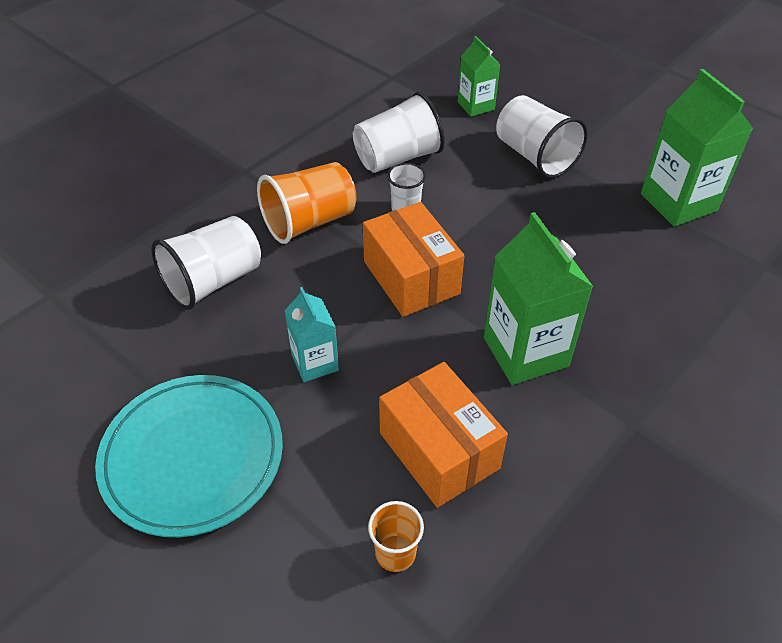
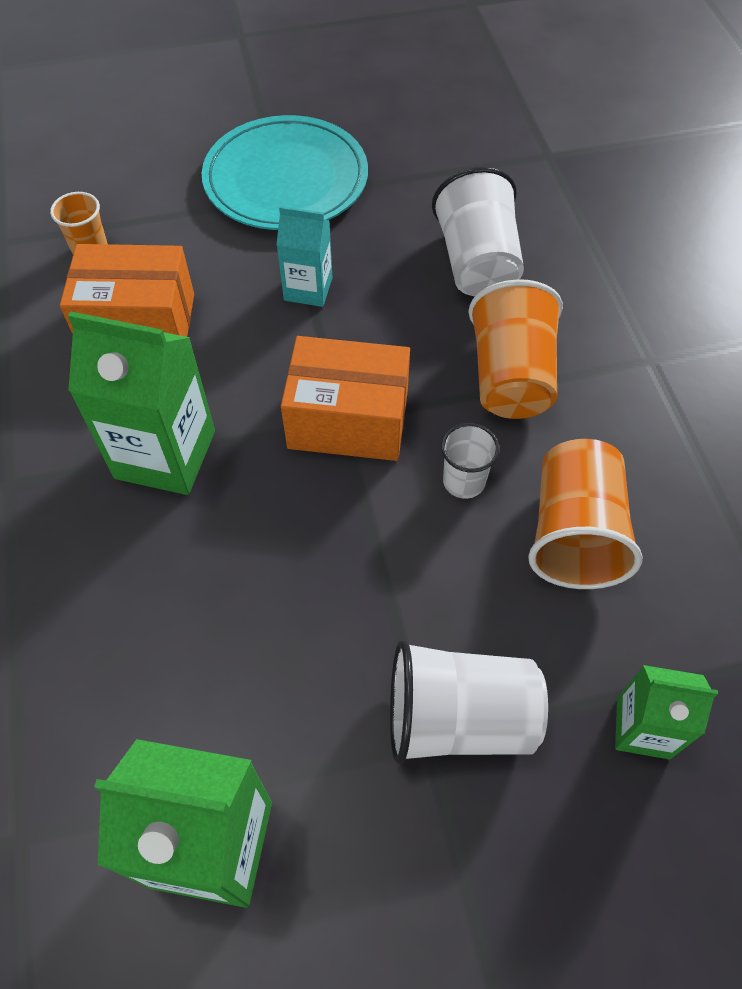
camera: 125 degrees right, 10 degrees up
white cup [353,92,445,173] -> orange cup [528,439,643,589]

